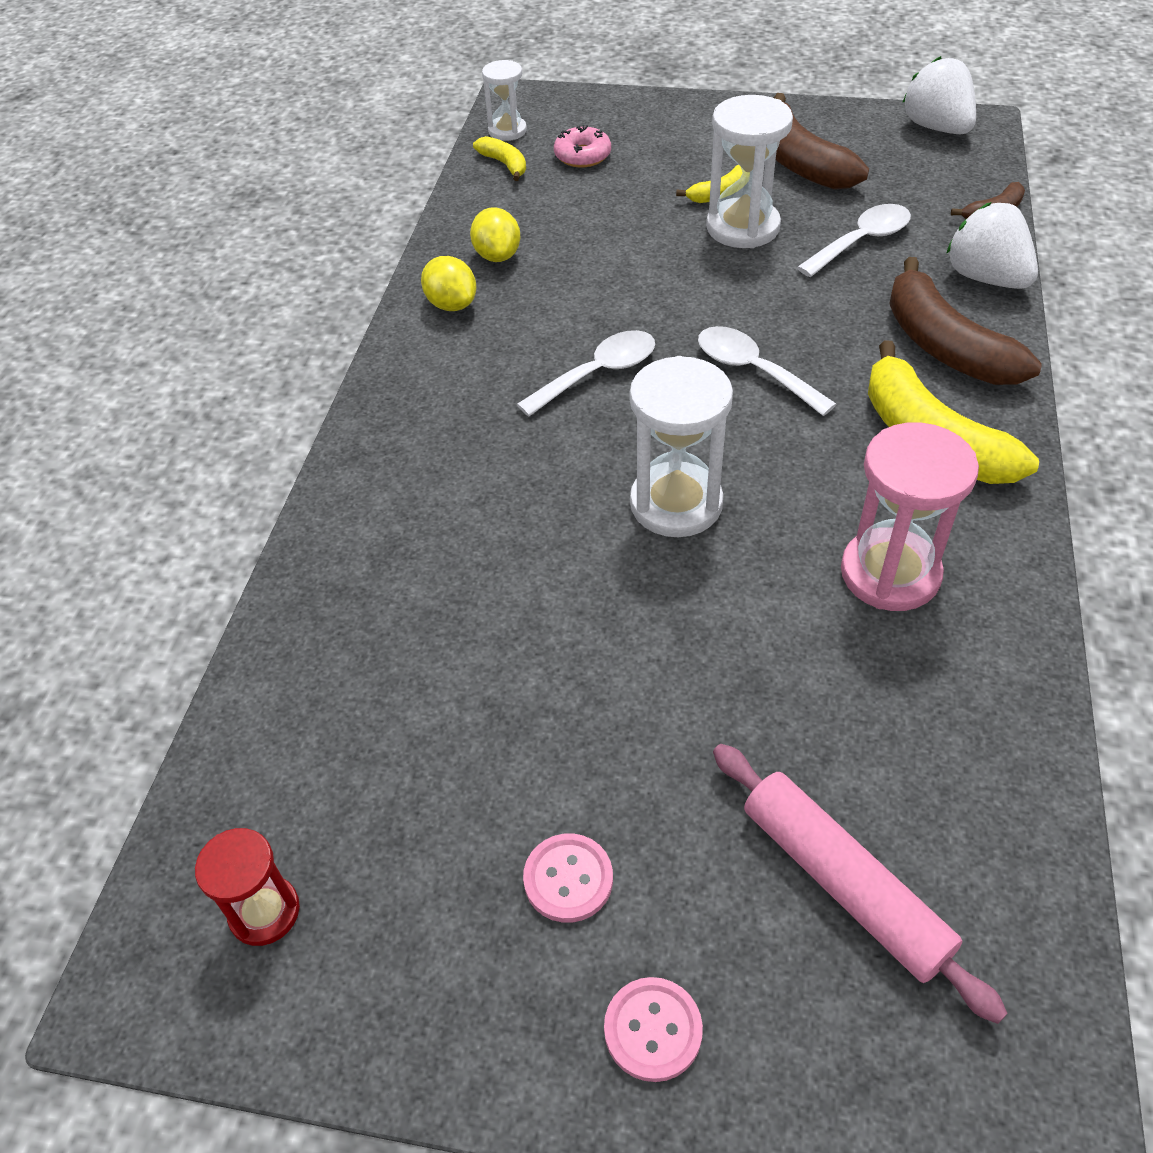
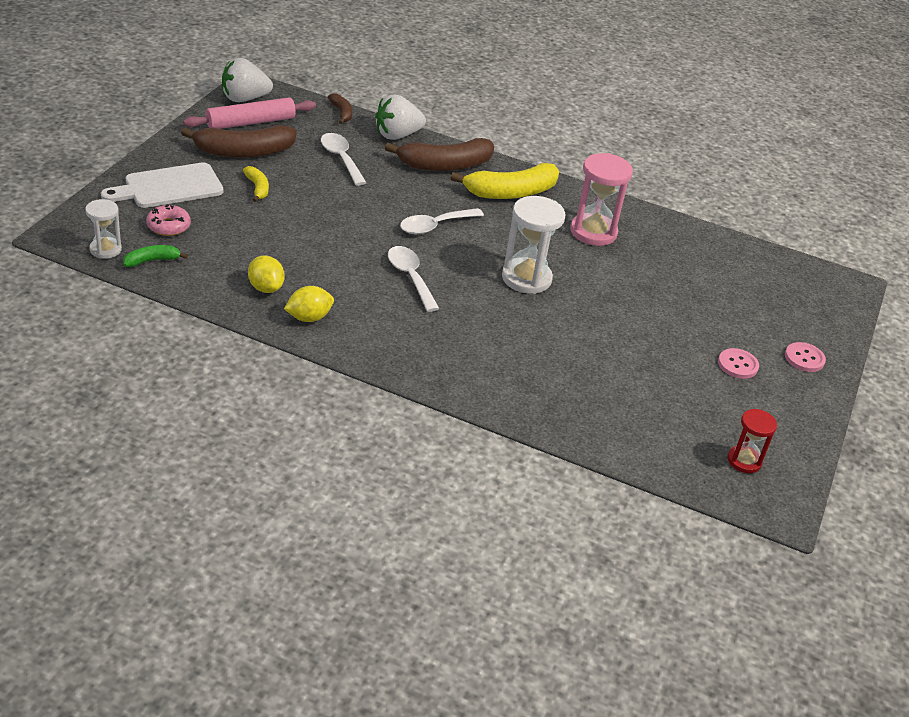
camera: 85 degrees left, 10 degrees down
yellow lemon [470,207,520,262] -> yellow lemon turned 60 degrees clockwise [248,255,285,293]
yellow banana [473,136,526,181] -> green banana [123,245,188,267]
white hourglass [706,95,793,248] -> none
pink rolling pin [713,744,1008,1024] -> pink rolling pin moved to [183,97,316,129]
none -> white cutting board [101,162,223,208]

